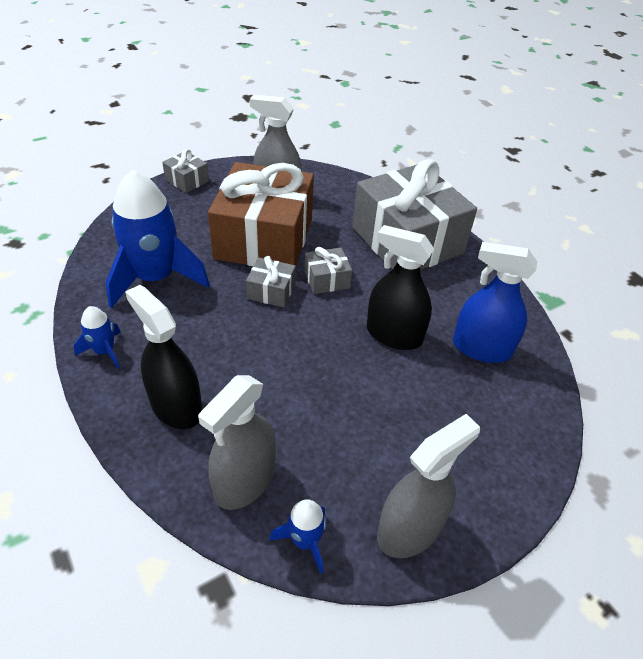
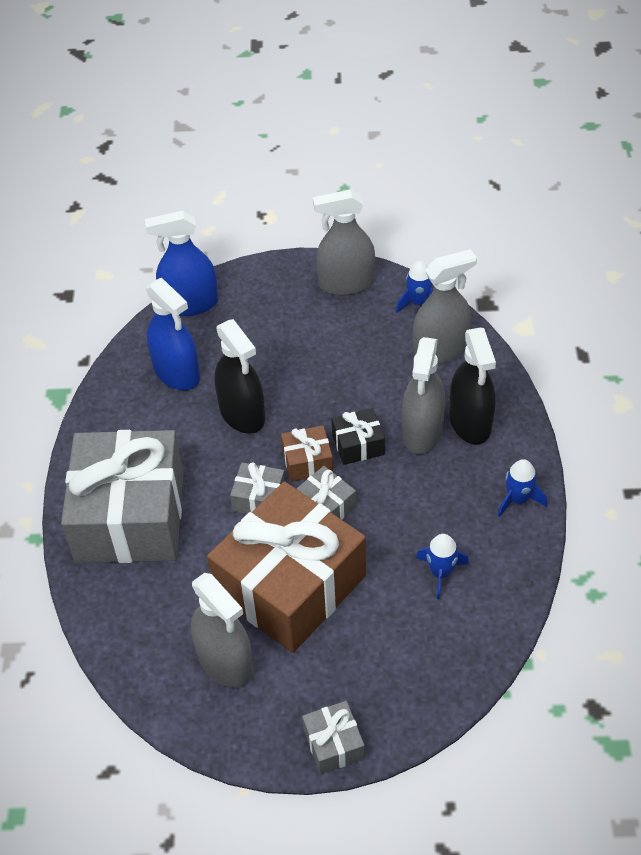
camera: 145 degrees left, 5 degrees up
blue rocket [106,170,210,308] -> blue rocket [416,534,469,599], size x0.46
none -> blue spray bottle [145,211,218,316]
none -> brown gift [281,425,333,482]
none -> black gift [332,408,385,465]
none -> grey spray bottle [402,337,445,454]

